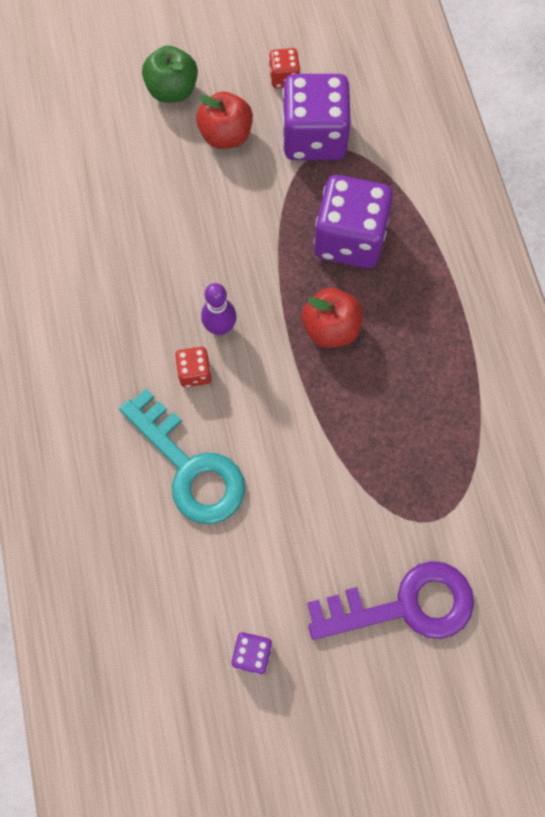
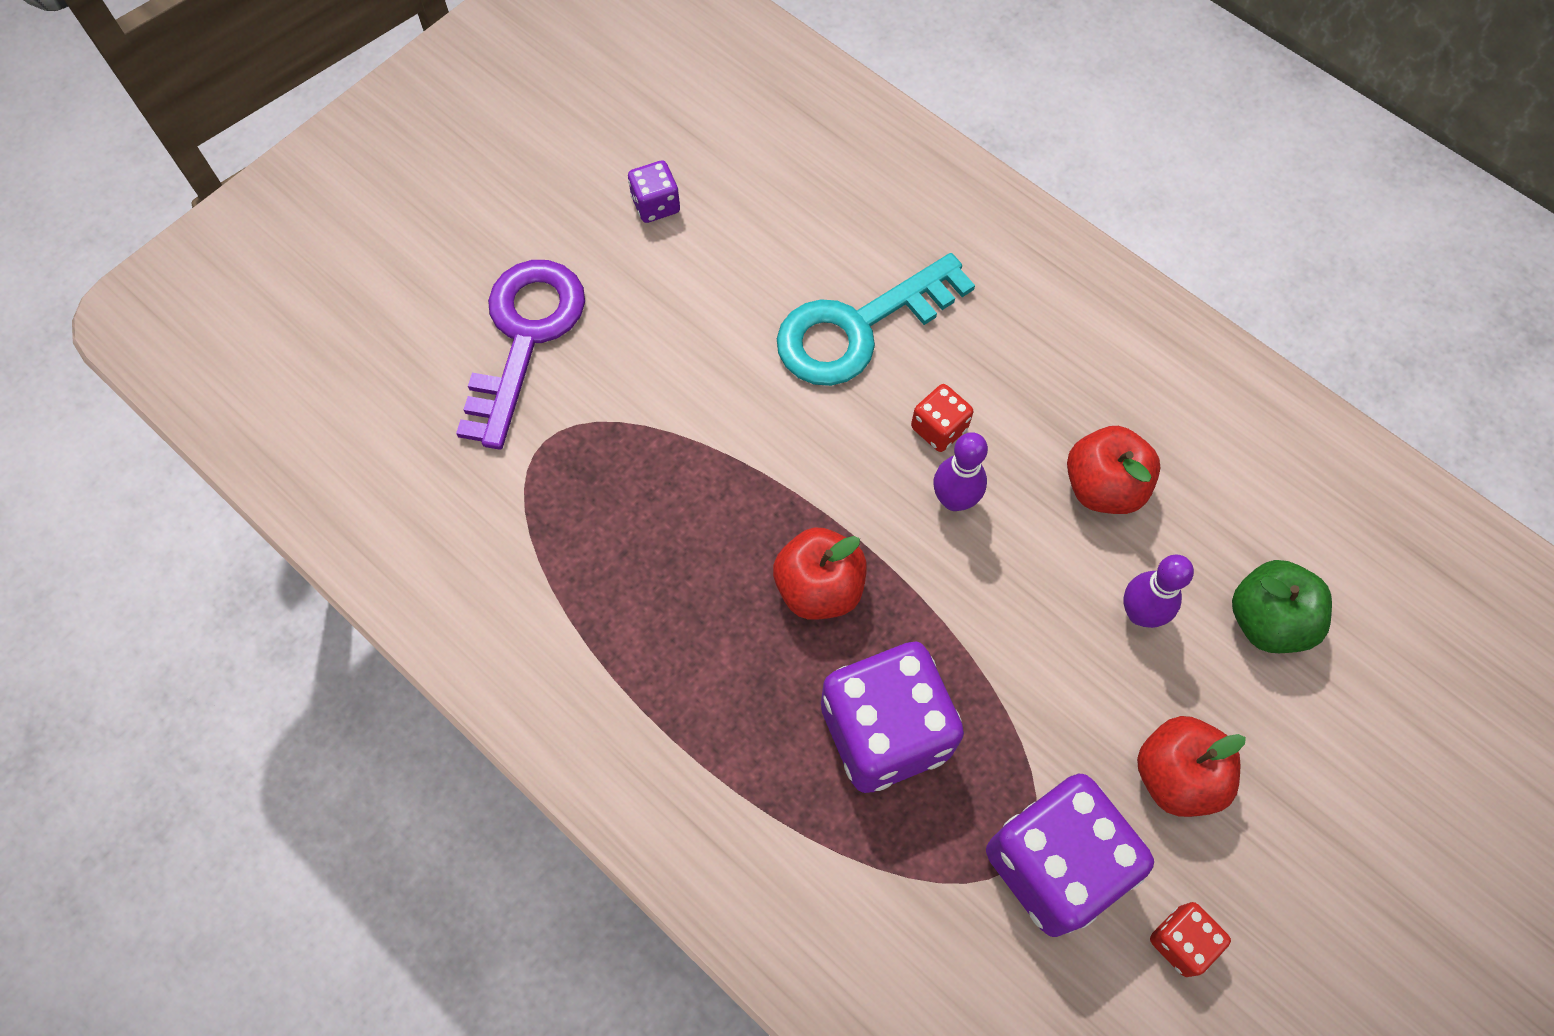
camera: 145 degrees right, 5 degrees down
turquoise key [119,389,245,524] -> turquoise key turned 45 degrees counterclockwise [777,253,975,386]
green apple [142,46,198,103] -> green apple moved to [1232,560,1332,653]
purple key [307,561,474,640] -> purple key turned 150 degrees clockwise [456,260,585,450]
none -> red apple [1067,426,1161,514]
none -> purple bowling pin [1124,554,1194,628]

